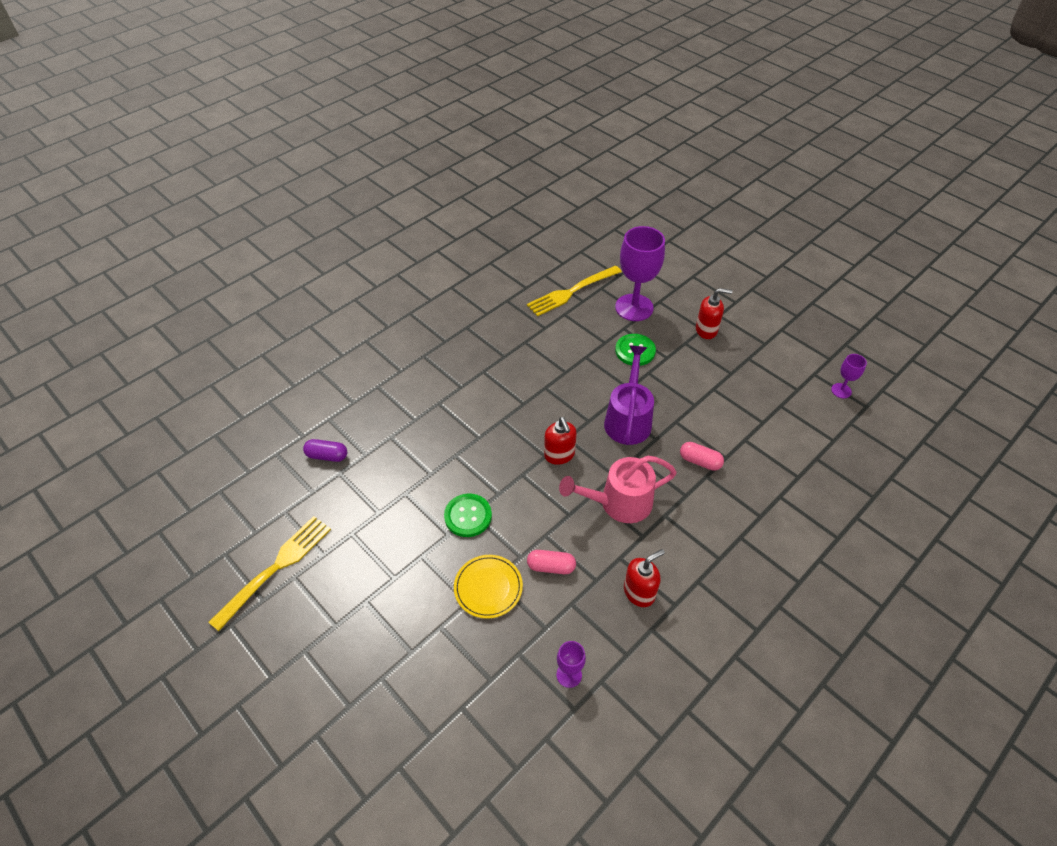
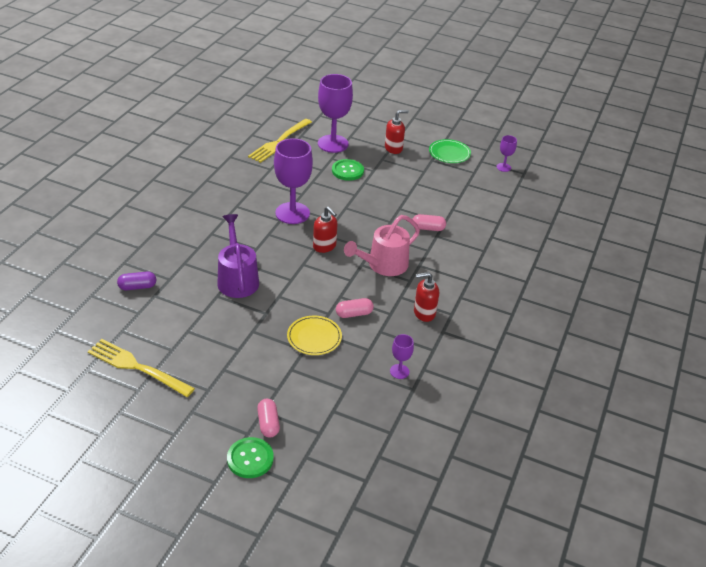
camera: 25 degrees left, 10 degrees down
yellow fork [208,516,331,631] -> yellow fork turned 75 degrees counterclockwise [88,339,195,397]
green button [444,493,492,537] -> green button moved to [227,437,274,478]
purple watering can [604,345,654,445] -> purple watering can moved to [218,214,259,298]
red soap dispenser [624,549,665,607] -> red soap dispenser turned 135 degrees counterclockwise [414,272,439,322]
none -> pink capsule [257,399,280,438]
none -> purple goblet [274,138,313,224]
none -> green plate [429,139,471,163]

